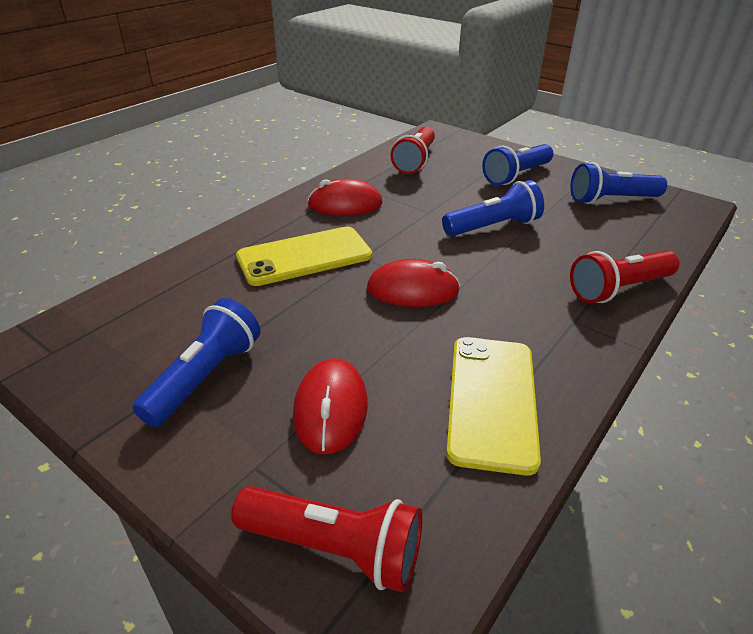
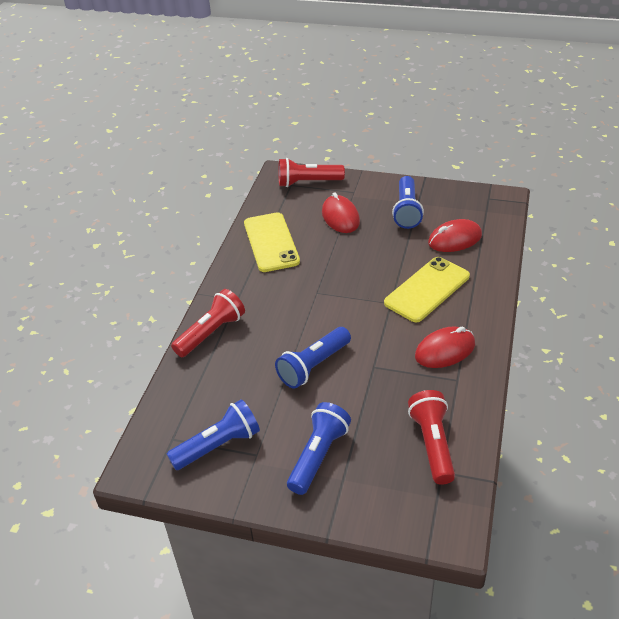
camera: 160 degrees right, 5 degrees up
red mouse [367,259,460,307] -> red mouse moved to [428,219,482,252]

